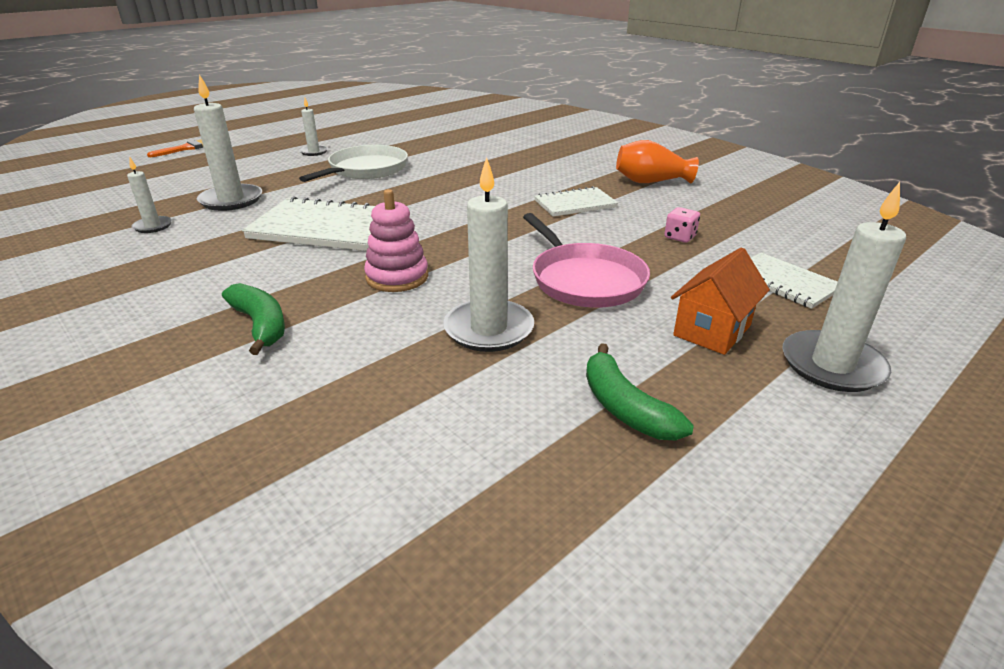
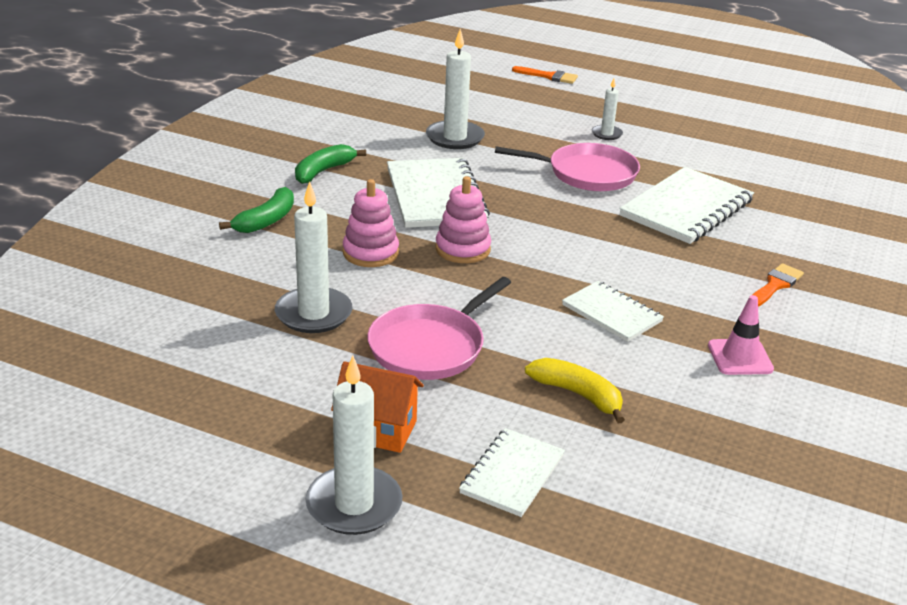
camera: 65 degrees right, 0 degrees up
white candle [127,158,172,233] -> none
white pan [299,145,408,182] -> pink pan [495,143,640,191]
green banana [586,343,694,440] -> green banana moved to [295,144,366,184]
orange vase [616,140,699,183] -> pink traffic cone [708,295,774,375]
pink dice [664,207,700,243] -> yellow banana [525,358,625,424]
none -> pink stacking toy [435,176,491,263]
none -> white notebook [619,167,754,244]
none -> orange brush [752,263,804,307]

